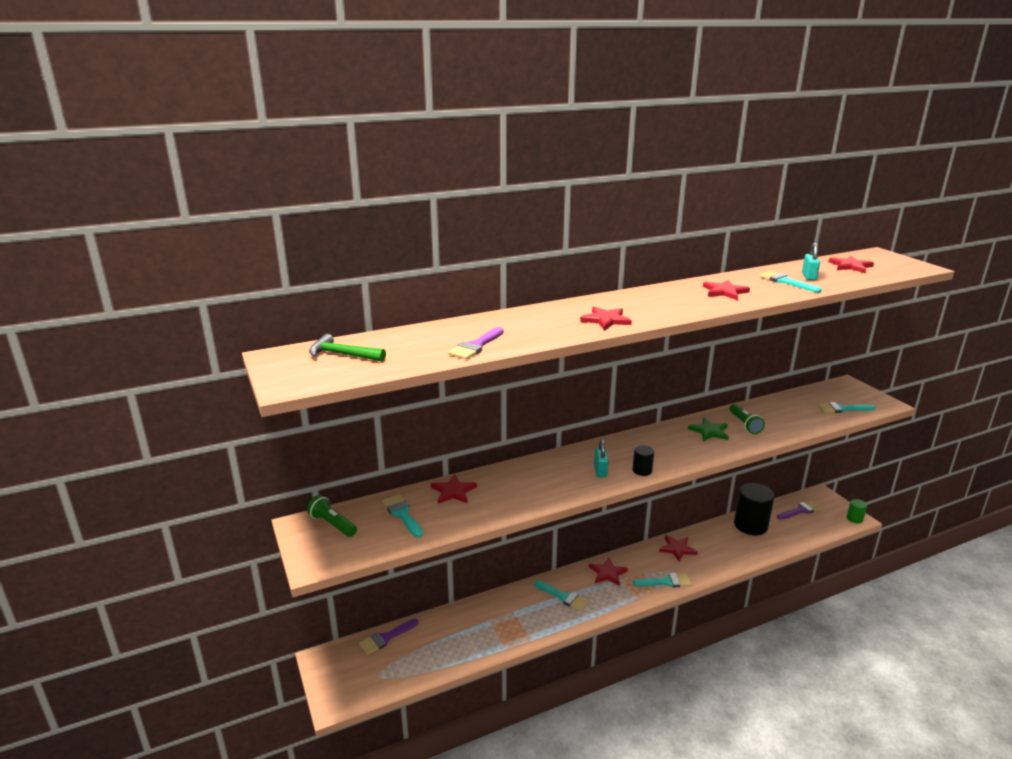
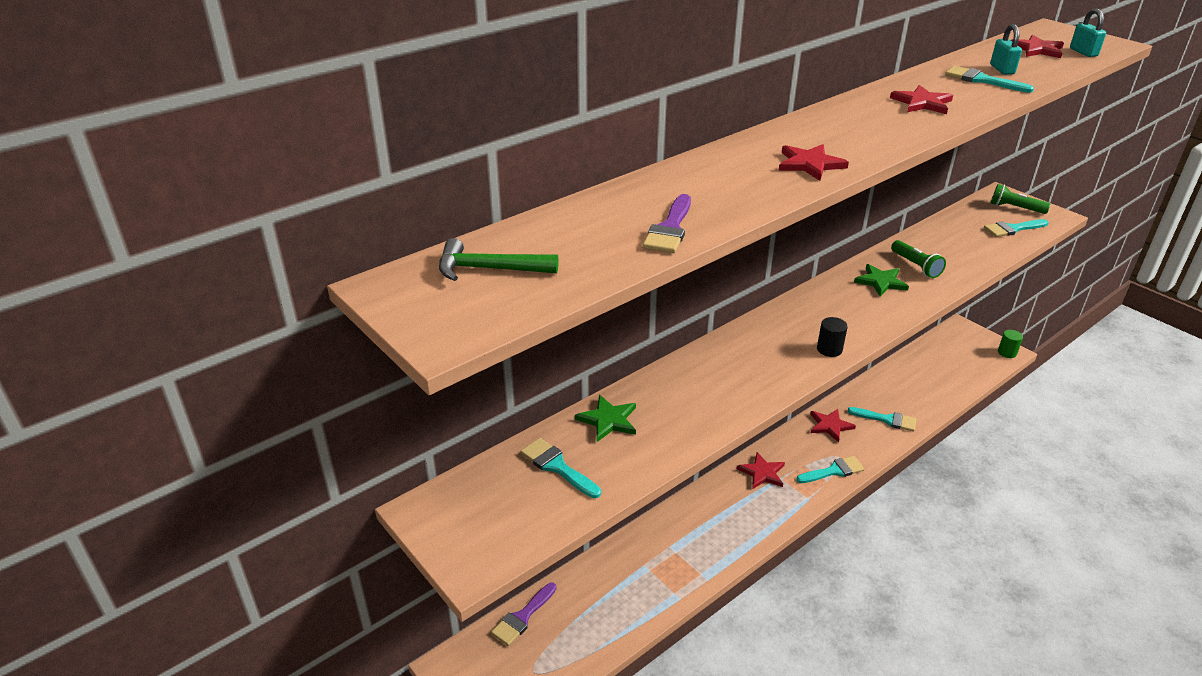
camera: 15 degrees left, 10 degrees up
green flashlight [307,495,357,537] -> green flashlight moved to [991,184,1050,214]
red star [431,474,477,504] -> green star [575,395,636,442]
turquoise brush [534,580,589,611] -> turquoise brush moved to [847,407,916,432]
turquoise padlock [594,439,609,477] -> turquoise padlock moved to [1070,9,1106,57]
black cylinder [734,483,774,535] -> none
purple brush [777,500,821,520] -> none

